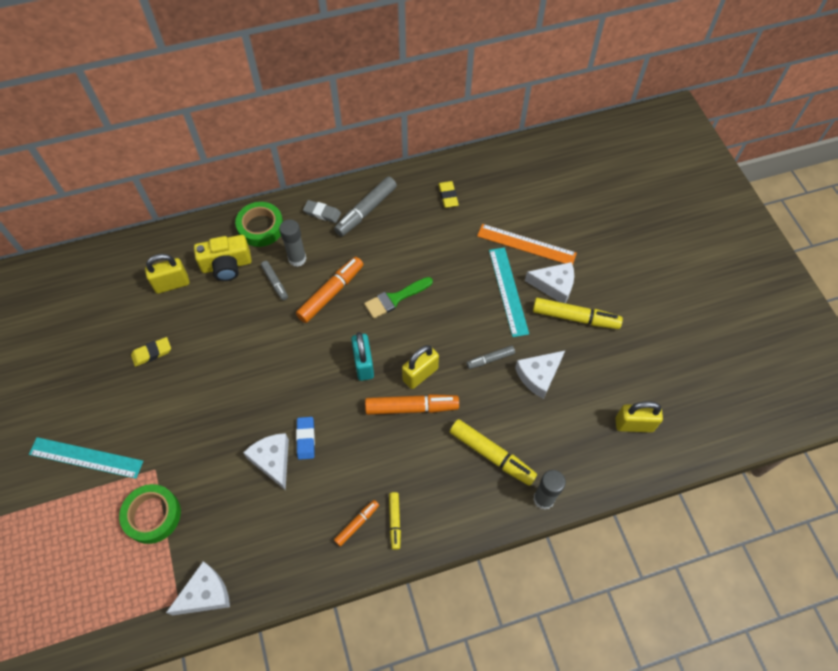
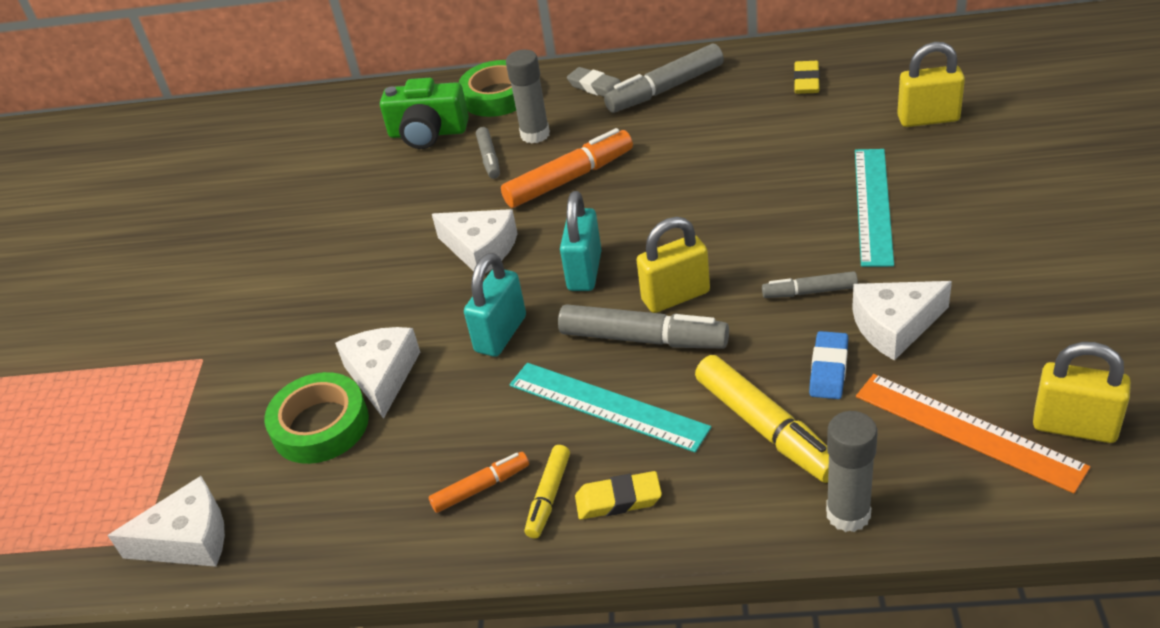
camera: 25 degrees right, 20 degrees down
turquoise ruler [29,437,143,479] -> turquoise ruler moved to [509,363,711,452]
green tape [119,484,181,544] -> green tape moved to [264,372,369,464]
yellow eraser [131,337,171,367] -> yellow eraser moved to [575,471,662,520]
yellow padlock [145,254,189,294] -> yellow padlock moved to [897,42,965,127]
yellow camera [194,235,252,281] -> green camera [380,78,469,149]
blue eraser [296,417,315,460] -> blue eraser moved to [809,331,848,399]
green brush [364,277,433,319] -> none
orange marker [365,394,459,415] -> grey marker [558,304,729,349]
orange ruler [477,224,577,265] -> orange ruler moved to [856,374,1090,494]
white cheese [525,262,574,303] -> white cheese moved to [432,209,518,273]
yellow marker [533,298,623,329] -> none
none -> turquoise padlock [464,253,526,357]

